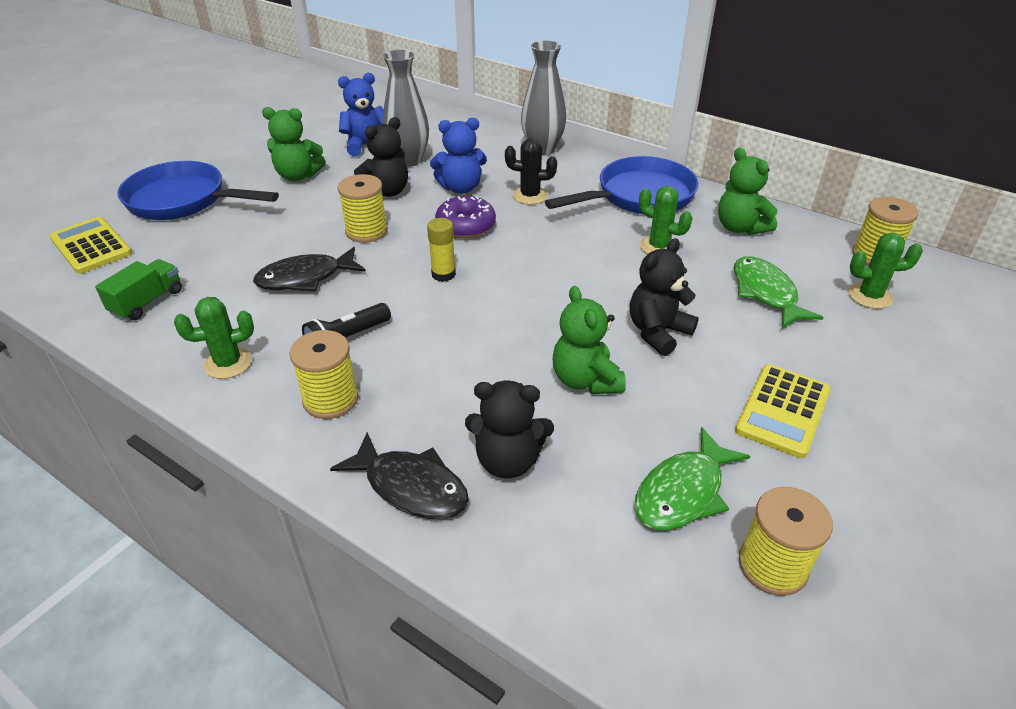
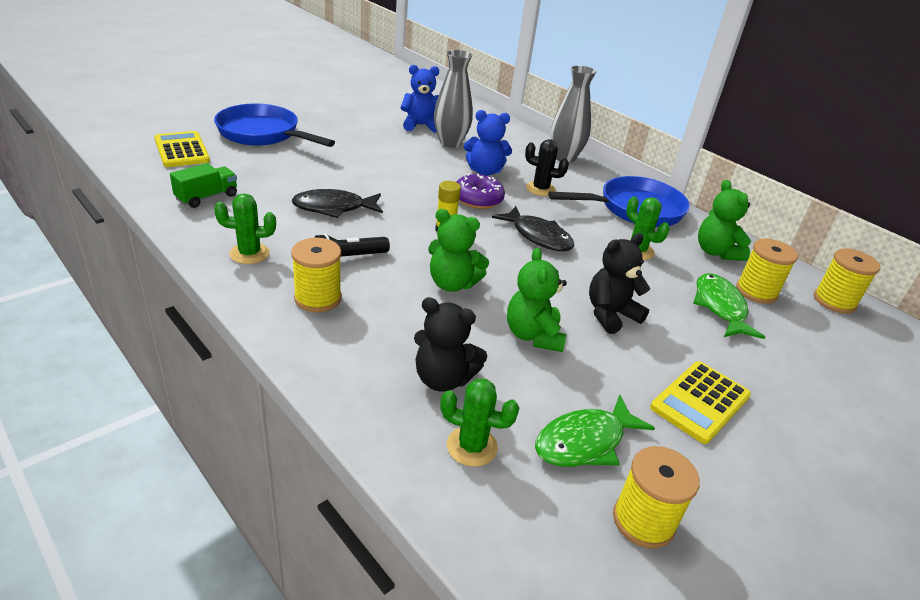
camera: 10 degrees right, 5 degrees down
green teddy bear [262,107,326,181] -> green teddy bear moved to [428,209,489,292]
black fish [330,432,469,519] -> black fish moved to [492,206,574,252]
yellow spool [338,174,388,243] -> yellow spool moved to [736,239,798,304]
black teddy bear [354,117,408,197] -> none
green cactus [848,233,923,309] -> green cactus moved to [440,378,519,467]

